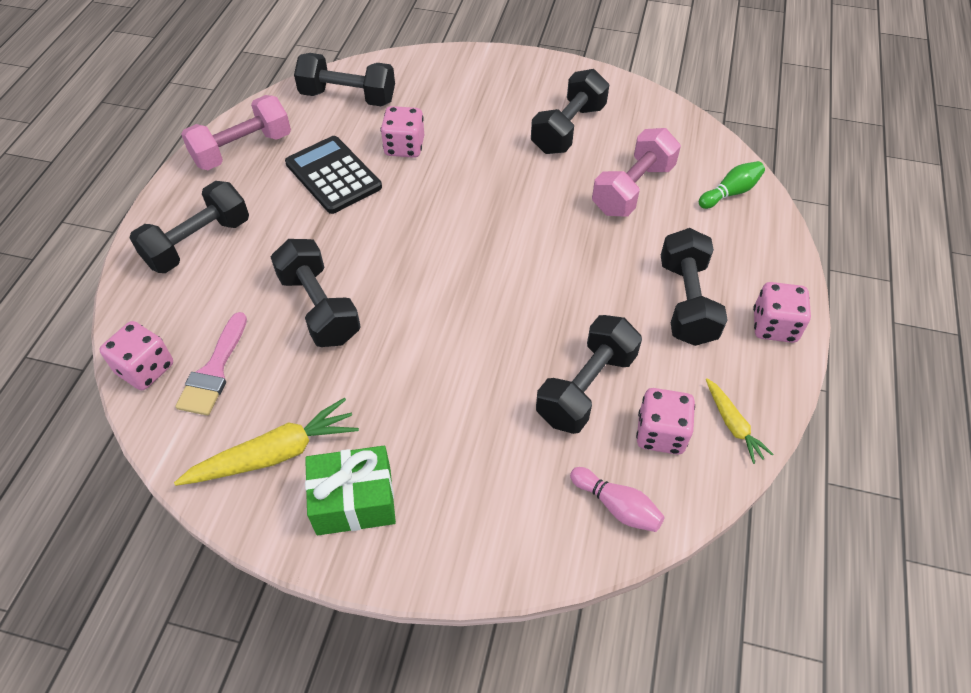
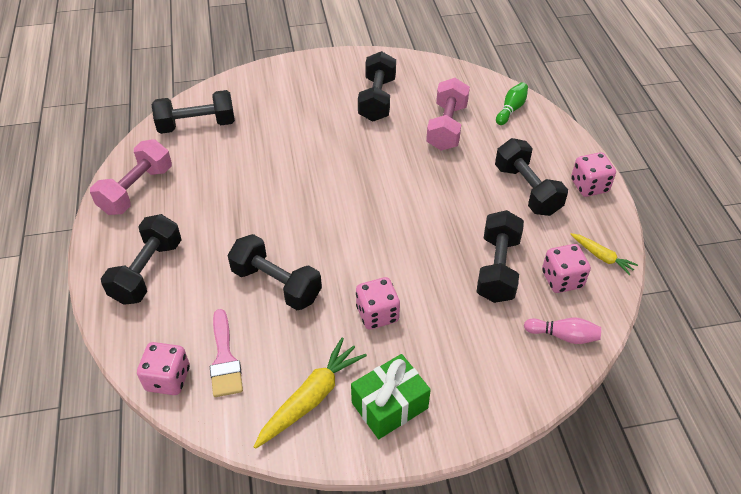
camera: 25 degrees left, 5 degrees down
black calculator [285,136,382,214] -> none
pink dice [381,106,424,158] -> pink dice moved to [356,277,400,329]

